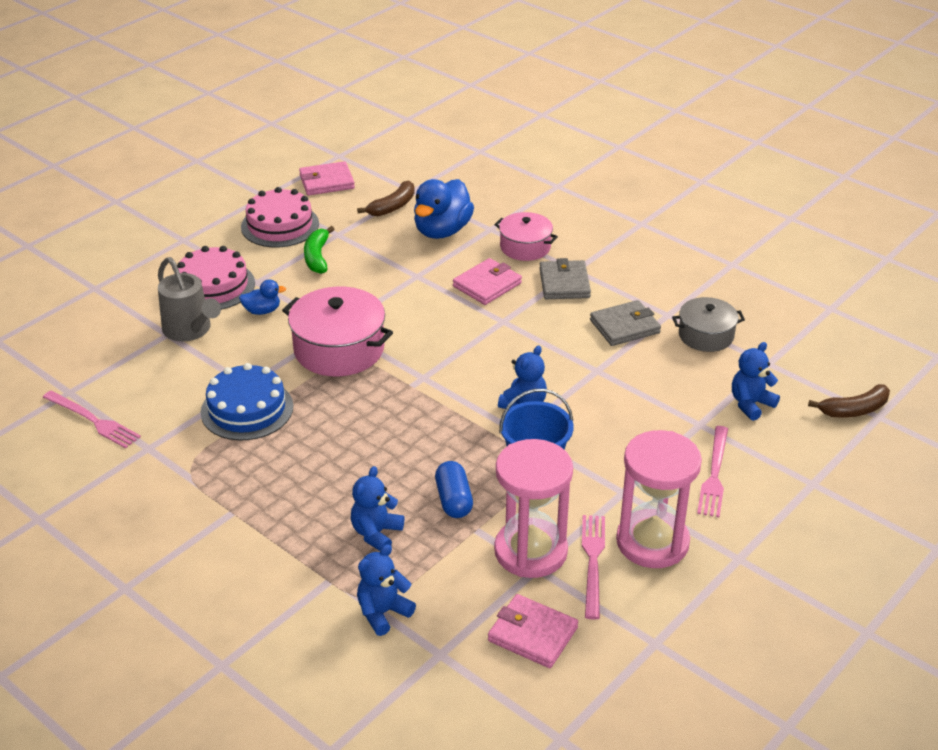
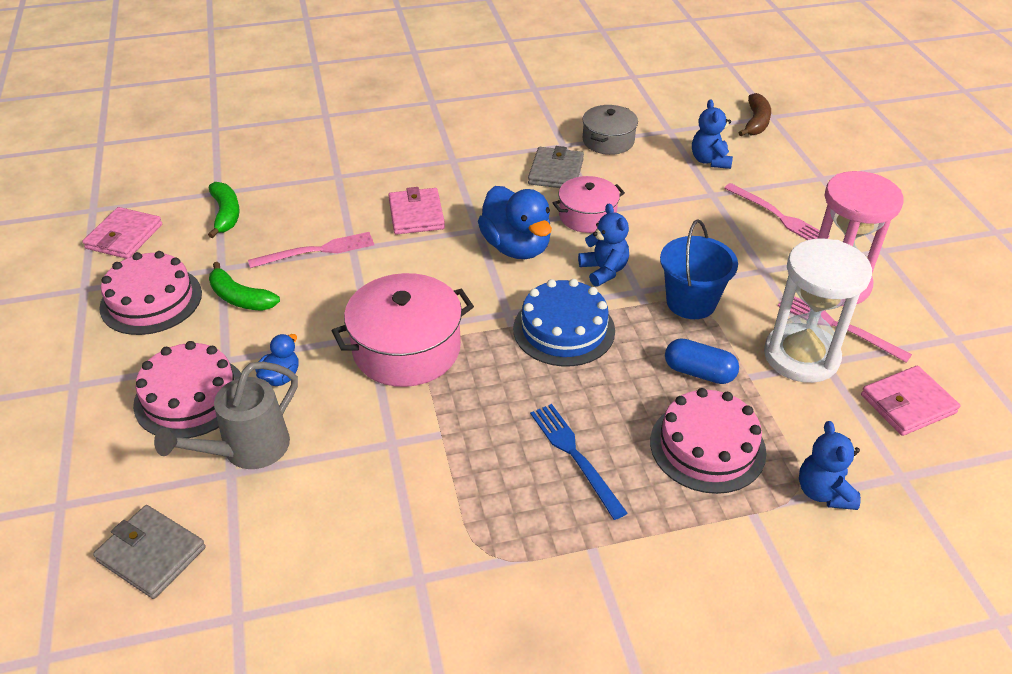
camera: 55 degrees left, 5 degrees up
pink fork [43,391,141,448] -> pink fork moved to [248,232,374,268]
grey watering can [158,257,221,341] -> grey watering can turned 135 degrees clockwise [154,362,298,469]
blue cake [201,363,293,440] -> blue cake moved to [513,279,615,367]
blue teddy bear [351,466,404,551] -> pink cake [650,388,766,494]
brown banana [357,181,415,216] -> green banana [208,182,240,238]
blue duck [414,179,474,239] -> blue duck moved to [478,186,552,259]
pink pot [494,212,558,261] -> pink pot moved to [553,176,625,233]
pink hourglass [494,439,573,578] -> white hourglass [764,238,872,383]
grey wallet [539,258,591,299] -> grey wallet moved to [93,505,206,599]
none -> blue fork [530,404,627,520]

